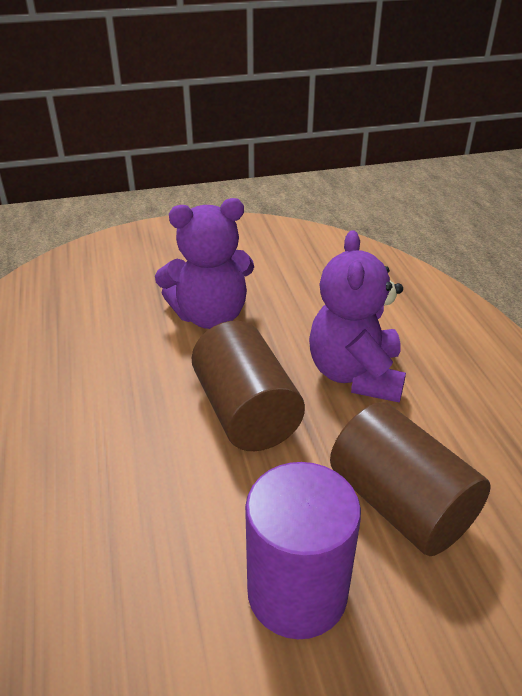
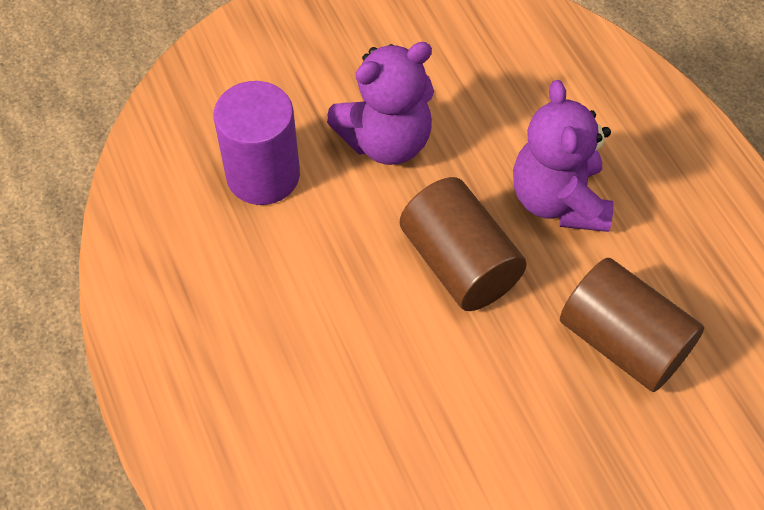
camera: 10 degrees left, 20 degrees up
purple cylinder [245,462,361,639] -> purple cylinder moved to [213,81,300,205]

